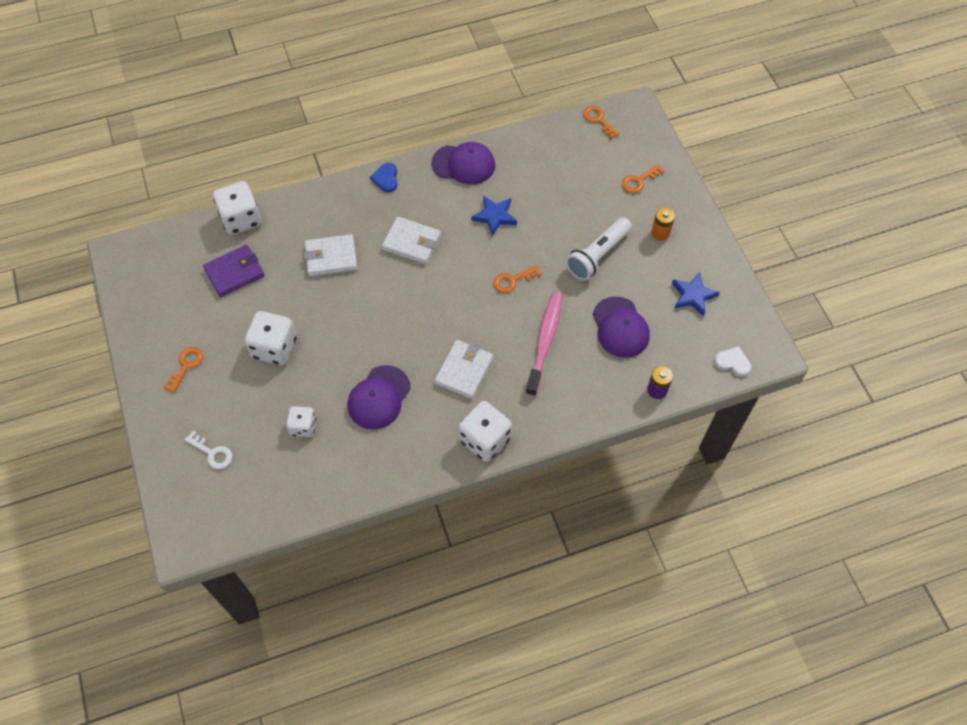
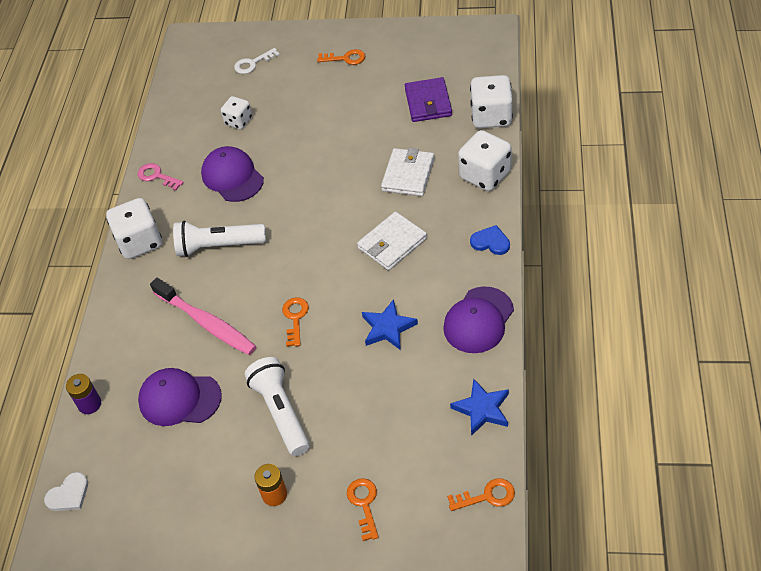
camera: 120 degrees right, 10 degrees down
orange key [163,347,203,392] -> orange key turned 45 degrees counterclockwise [317,49,366,65]
white dice [245,311,297,365] -> white dice moved to [458,130,512,191]
white wallet [435,340,493,399] -> white flashlight [173,221,266,257]
blue star [672,272,720,316] -> blue star moved to [450,379,509,436]
none -> pink key [138,163,184,191]

